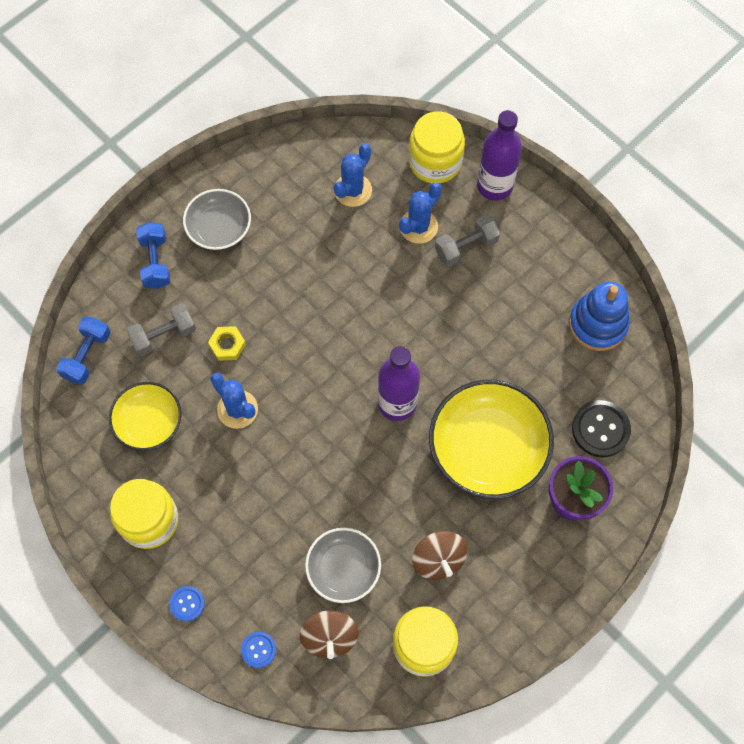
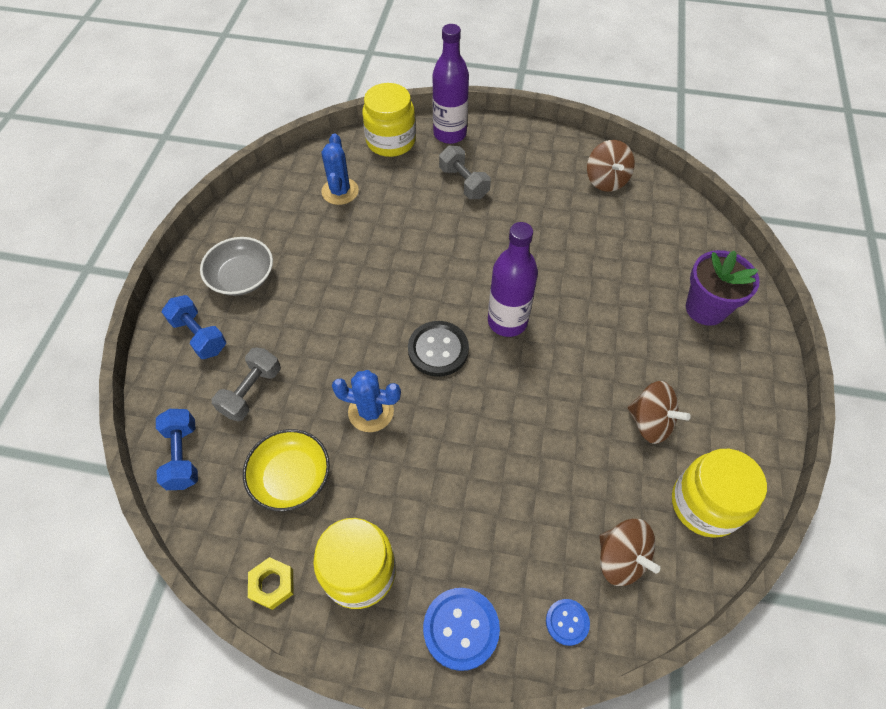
camera: 35 degrees left, 10 degrees down
blue button [169,586,205,622] -> blue button [423,588,500,671], size x1.76
yellow nut [208,326,246,361] -> yellow nut moved to [248,557,294,610]
grey bowl [305,528,381,603] -> none
blue cactus [399,182,442,244] -> none
yellow bowl [429,380,554,499] -> none
grey dumbbell [435,214,500,266] -> grey dumbbell turned 60 degrees counterclockwise [439,146,491,199]
blue stacking toy [569,282,630,351] -> brown spinning top [587,140,635,192]
black button [572,400,631,457] -> black button moved to [408,321,469,377]

